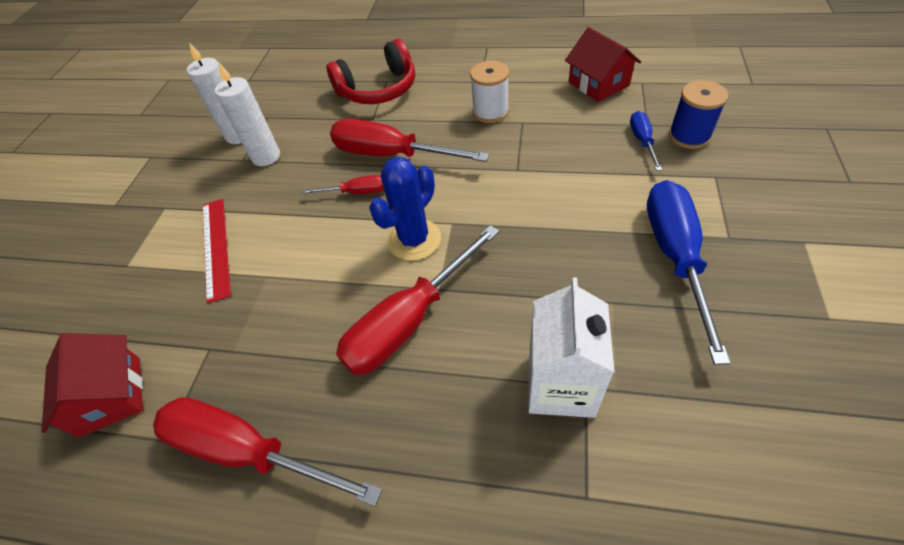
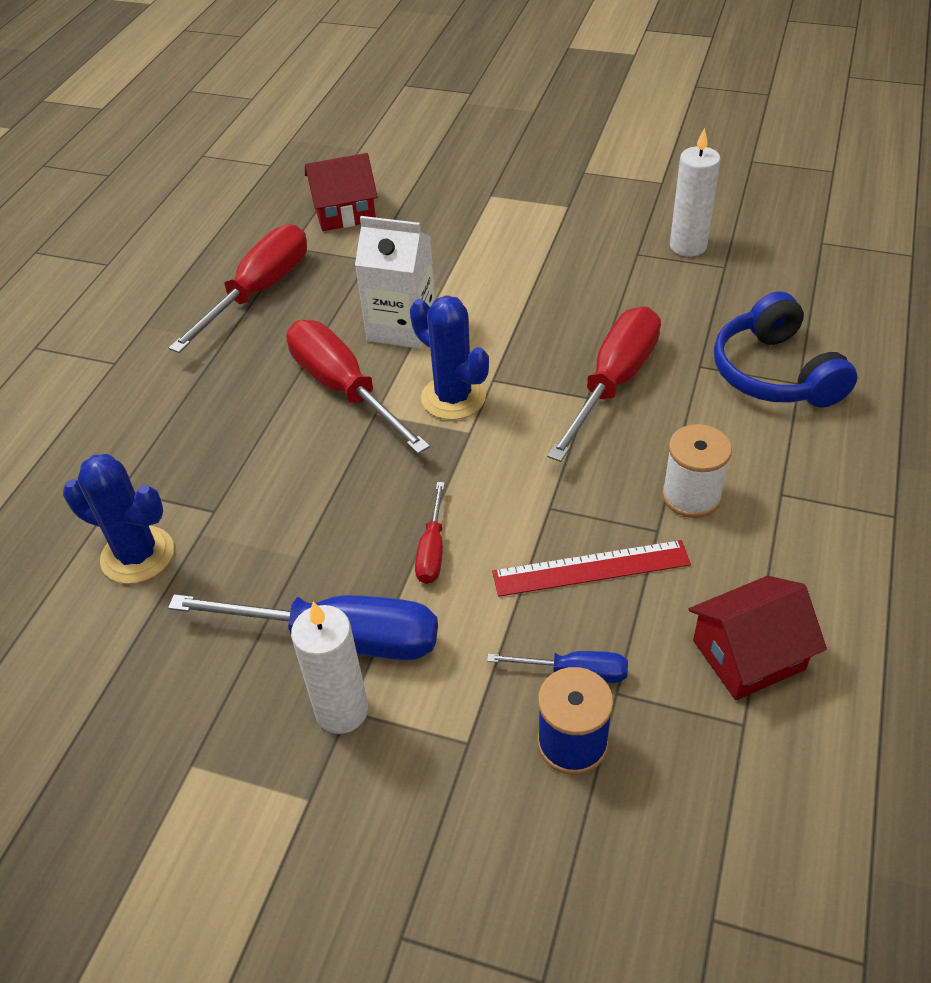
camera: 95 degrees right, 5 degrees down
red ruler [203,199,231,304] -> red ruler moved to [492,540,691,597]
white candle [215,63,280,166] -> white candle moved to [291,601,368,734]
red screwdriver [301,175,384,194] -> red screwdriver moved to [415,482,445,584]
red headphones [326,39,415,104] -> blue headphones [714,291,858,408]
white carton [528,278,614,418] -> white carton moved to [355,216,435,349]
none -> blue cactus [63,454,174,584]

